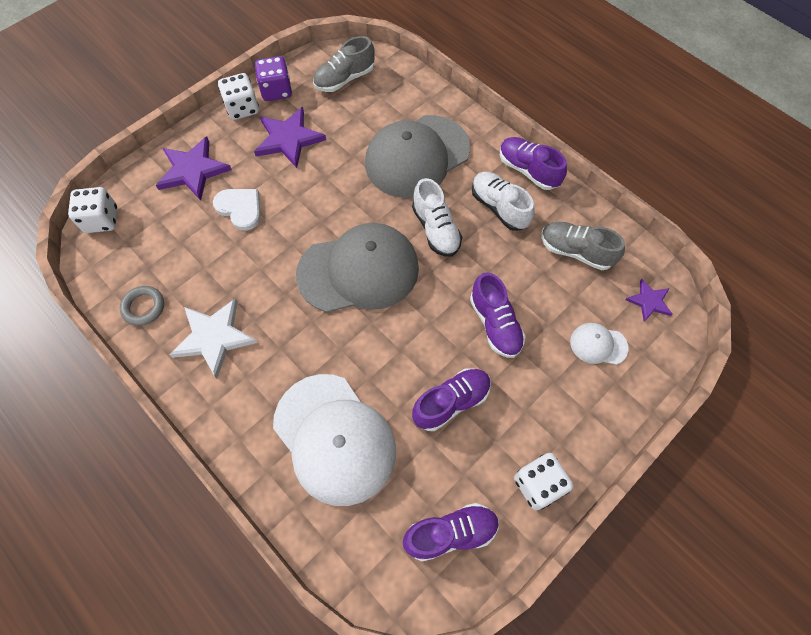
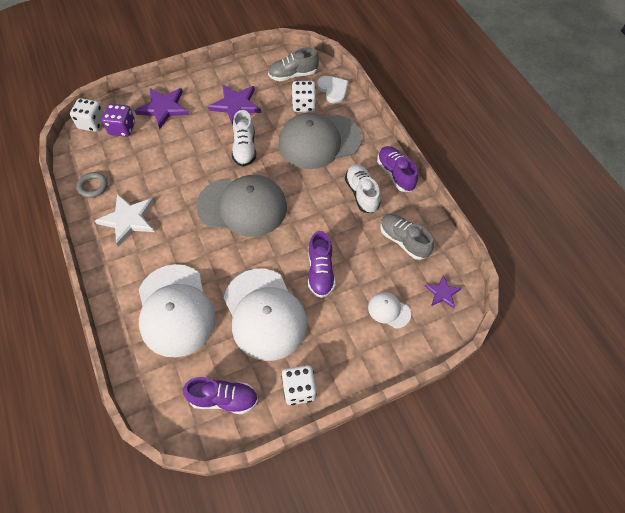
camera: 20 degrees right, 5 degrees down
white heart [213,189,261,231] -> white heart moved to [317,76,349,104]
white dice [218,73,259,120] -> white dice moved to [292,81,316,112]
purple dice [255,56,292,101] -> purple dice moved to [102,104,135,137]
white shoe [412,178,462,257] -> white shoe moved to [232,110,256,167]
purple shoe [412,369,491,431] -> white cap [224,269,307,361]

